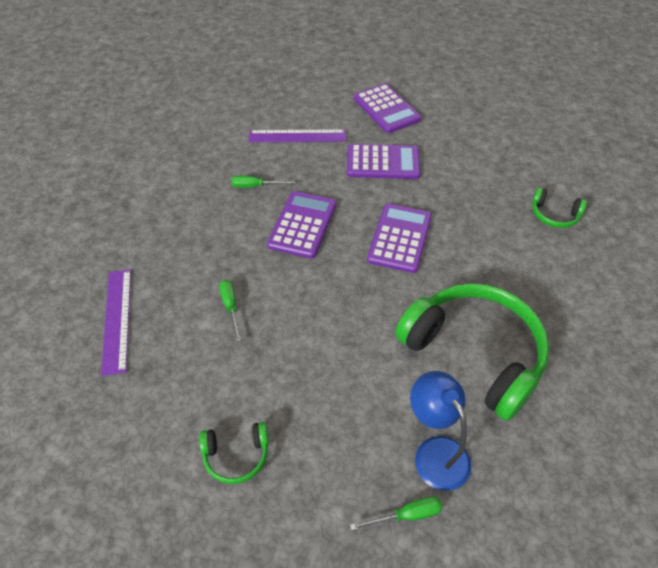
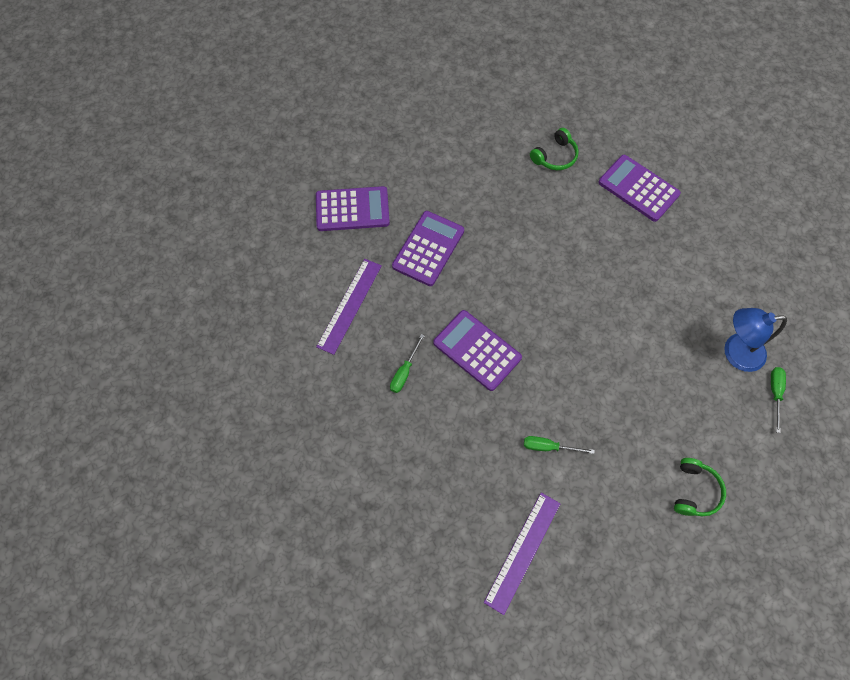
camera: 65 degrees left, 15 degrees up
purple ruler [101,269,131,376] -> purple ruler turned 75 degrees counterclockwise [484,493,560,615]
purple calculator [367,203,432,273] -> purple calculator moved to [598,155,681,222]
green headphones [395,283,549,421] -> none

